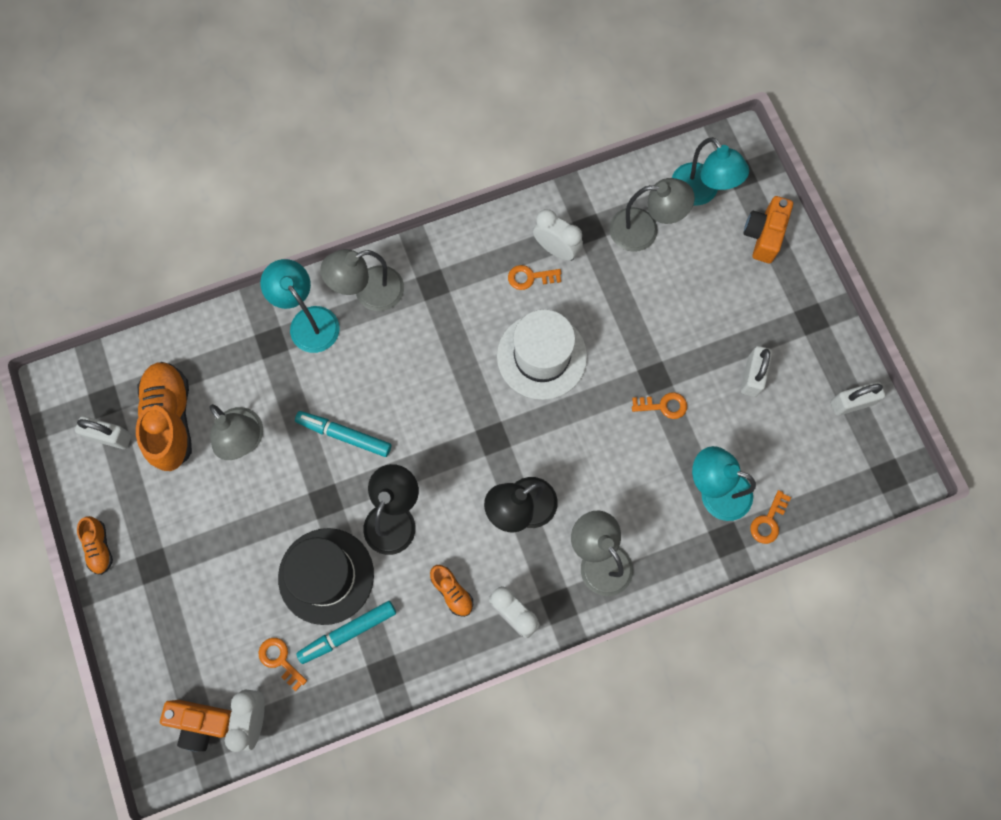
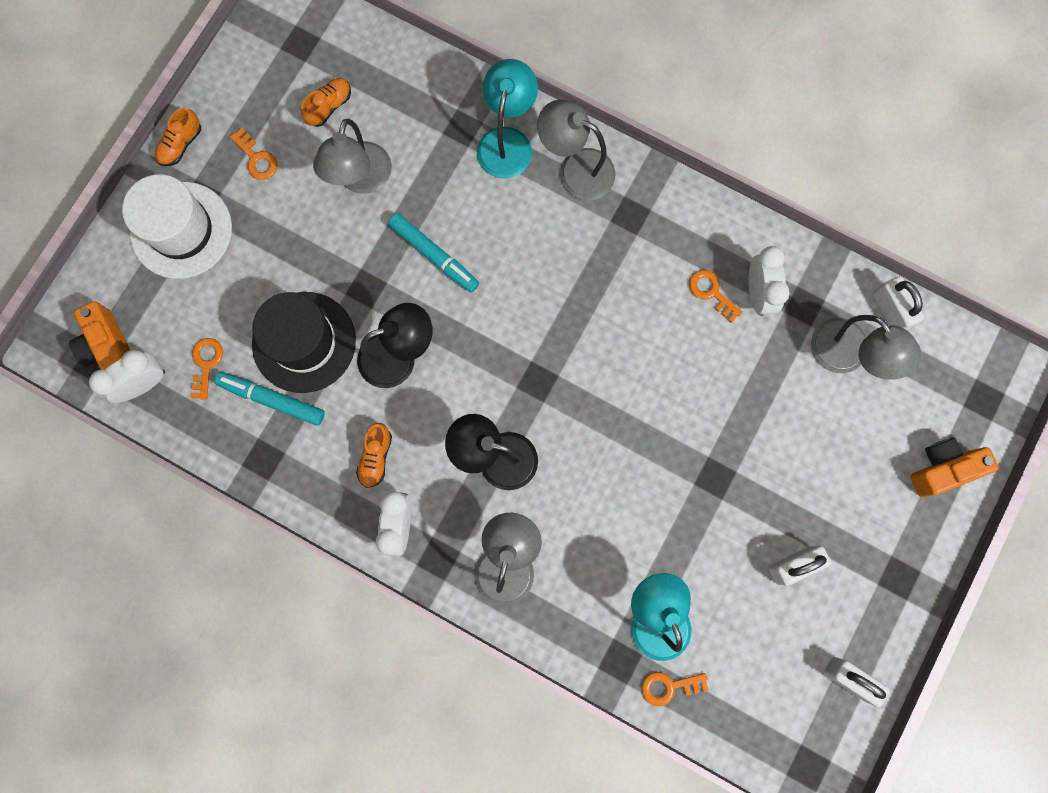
camera: 50 degrees right, 5 degrees up
white padlock [75,416,132,449] -> white padlock moved to [873,277,924,330]
orange shoe [136,362,192,471] -> orange shoe [301,78,351,127], size x0.50
turquoise marker [295,411,391,457] -> turquoise marker turned 150 degrees clockwise [388,213,479,293]
white hat [497,310,587,400] -> white hat moved to [122,174,232,279]
orange key [632,392,687,419] -> orange key moved to [230,128,278,180]
turquoise lamp [672,137,749,206] -> none

